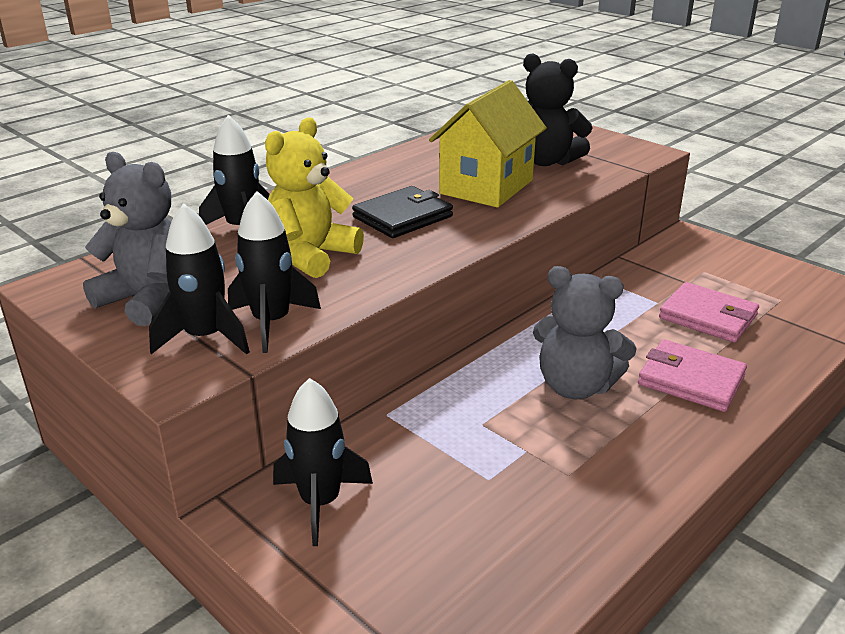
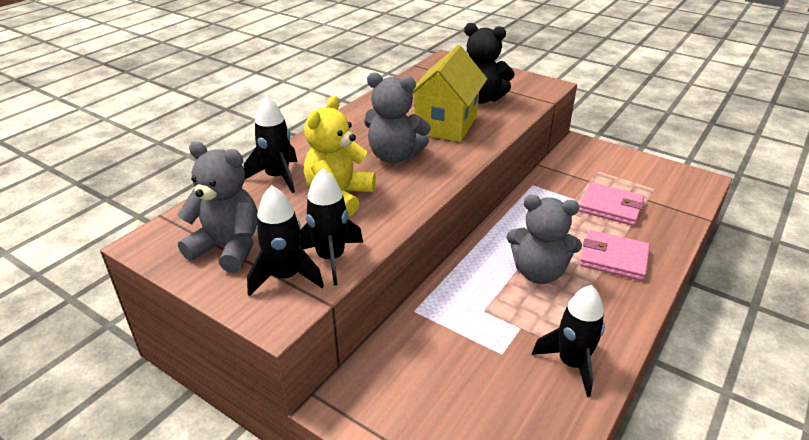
camera: 10 degrees left, 5 degrees up
black rocket [273,378,373,546] -> black rocket moved to [532,285,605,397]
black wallet [352,186,453,238] -> grey teddy bear [364,72,431,163]

